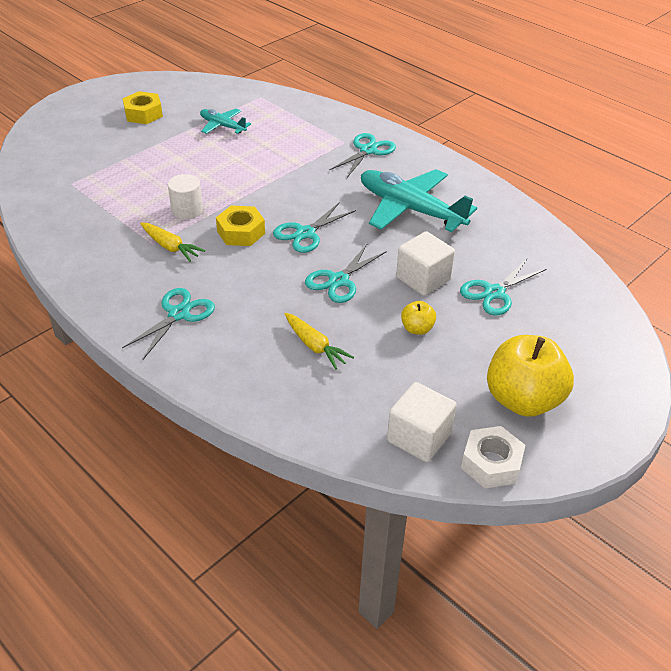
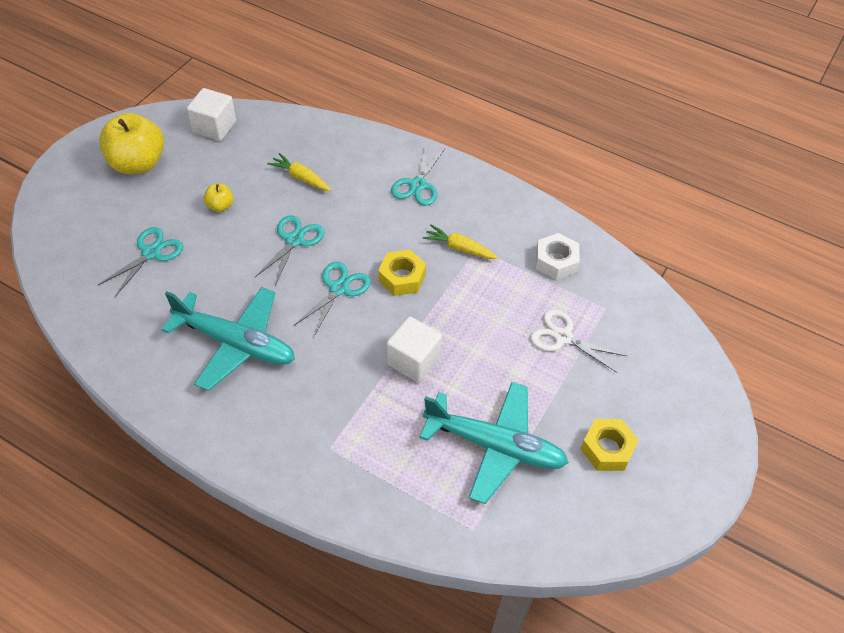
camera: 165 degrees right, 10 degrees up
white cylinder [168,174,203,219] -> none
turquoise plane [200,108,251,134] -> turquoise plane [420,382,569,504], size x1.93
turquoise scissors [329,133,396,177] -> none
white cube [396,231,455,296] -> white cube moved to [386,317,442,382]
white nut [461,426,525,488] -> white nut moved to [536,233,579,280]
none -> white scissors [530,309,626,373]

